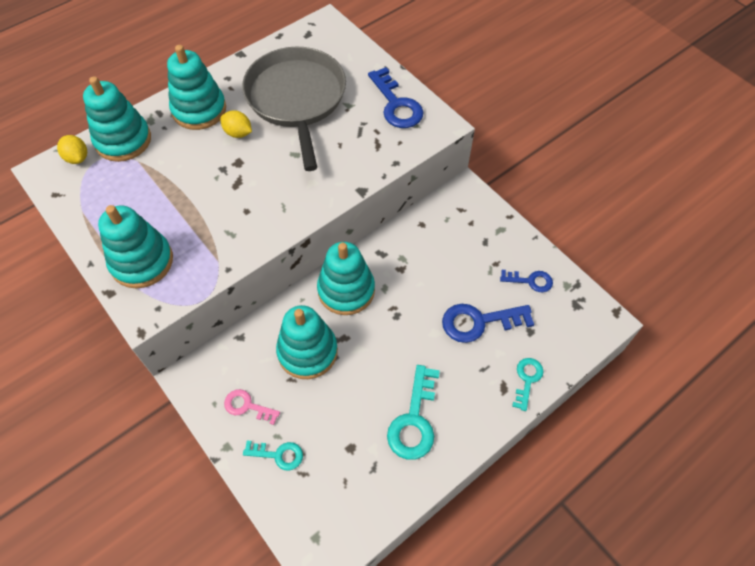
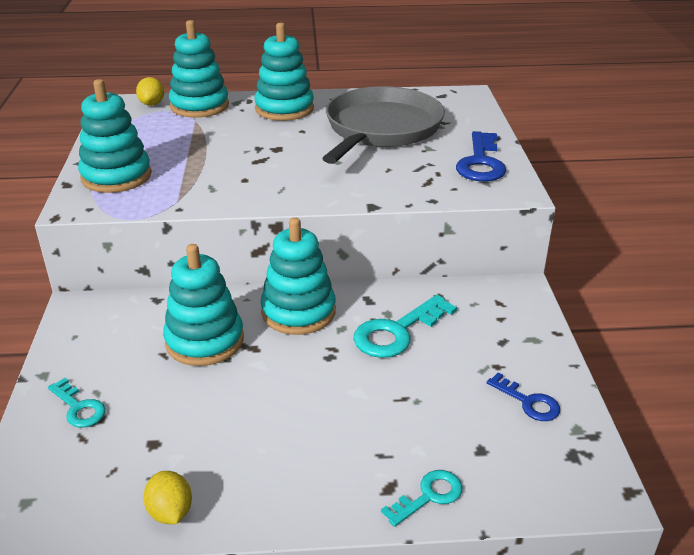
camera: 35 degrees right, 25 degrees down
yellow lemon [220,111,252,138] -> yellow lemon moved to [143,471,192,524]
pink key [224,389,280,425] -> none
turquoise key [387,365,440,460] -> turquoise key moved to [353,295,457,358]
blue key [442,304,534,343] -> none

